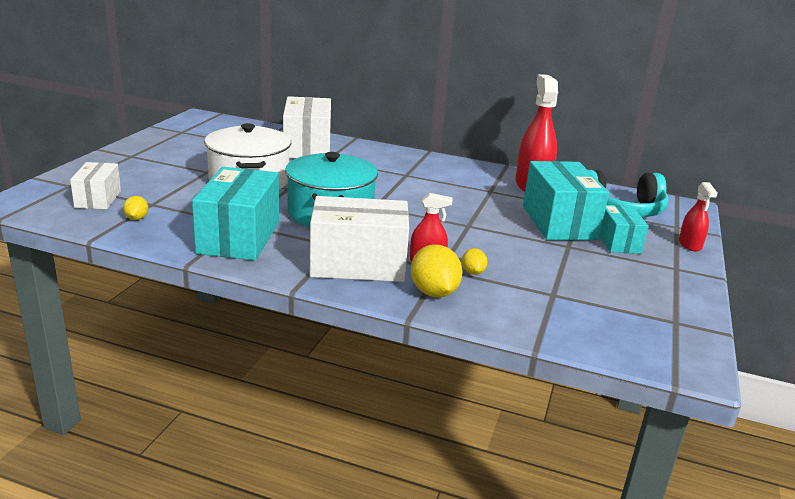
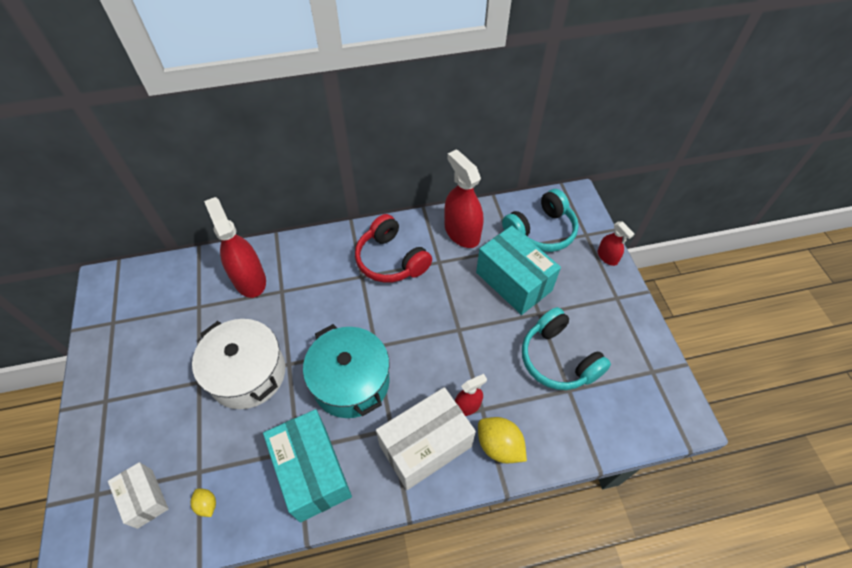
camera: 30 degrees left, 30 degrees up
white box [283,96,331,159] -> red spray bottle [204,197,266,298]
yellow lemon [462,248,487,275] -> none
turquoise box [600,205,649,254] -> none
none -> red headphones [355,214,432,283]
none -> turquoise headphones [522,307,611,390]

